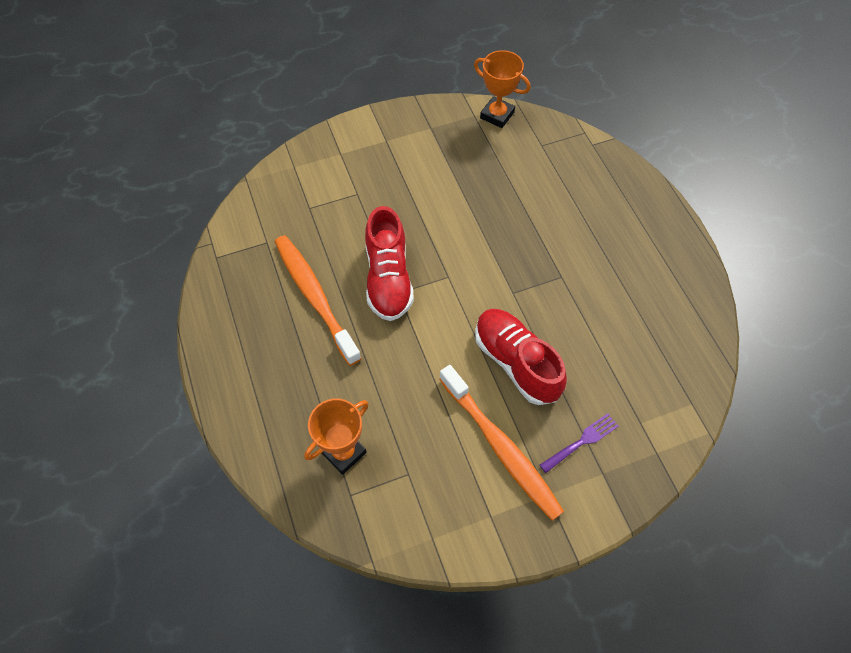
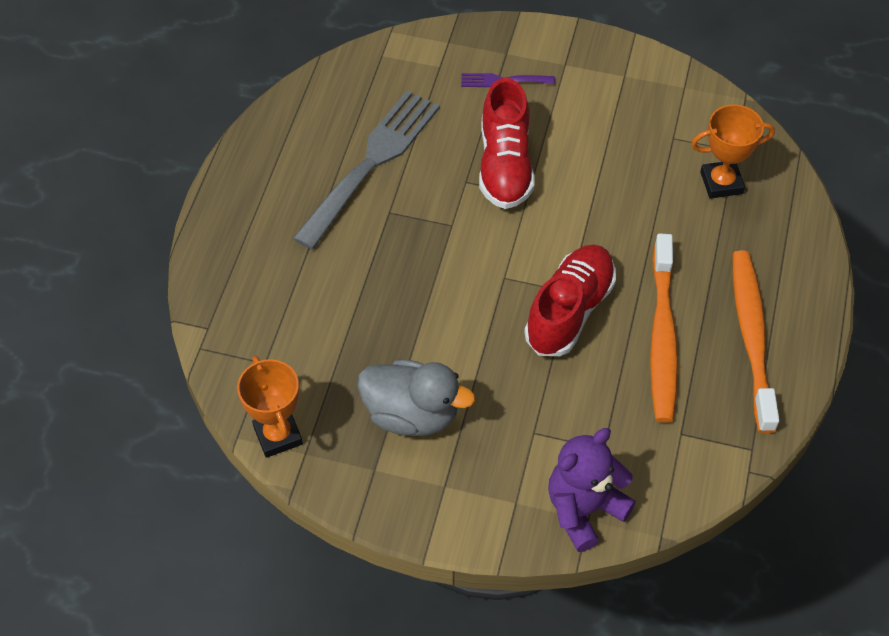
camera: 145 degrees left, 5 degrees down
orange toothbrush [439,365,564,521] -> orange toothbrush moved to [733,250,780,433]
none -> grey fork [293,90,440,250]
none -> grey duck [357,359,475,436]
none -> purple teddy bear [548,428,636,552]

